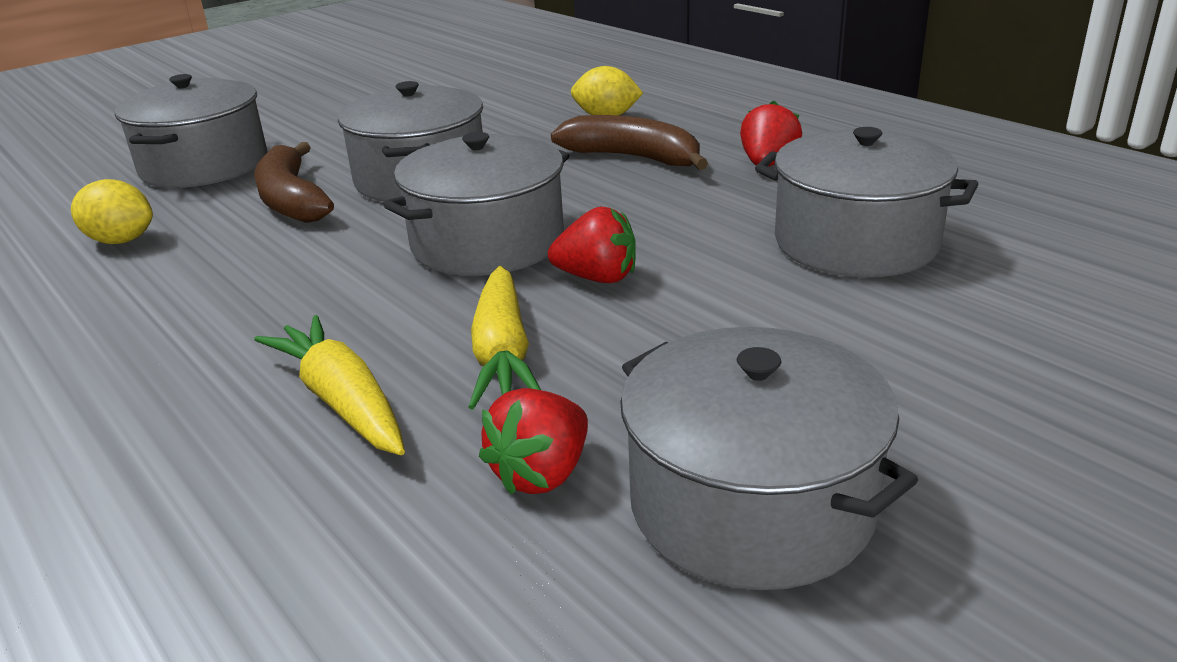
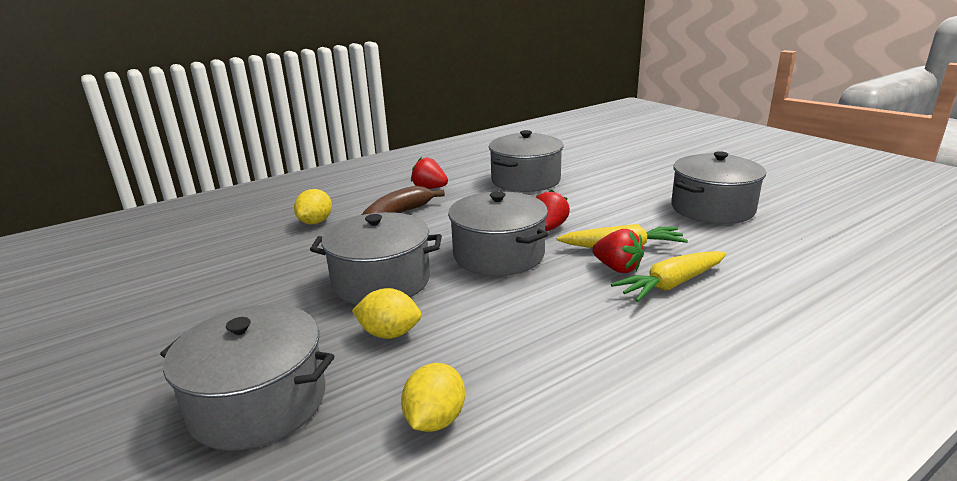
camera: 85 degrees left, 5 degrees down
brown banana [254,142,334,223] -> yellow lemon [352,288,421,339]
red strawberry [479,388,588,495] -> red strawberry moved to [592,229,644,273]

